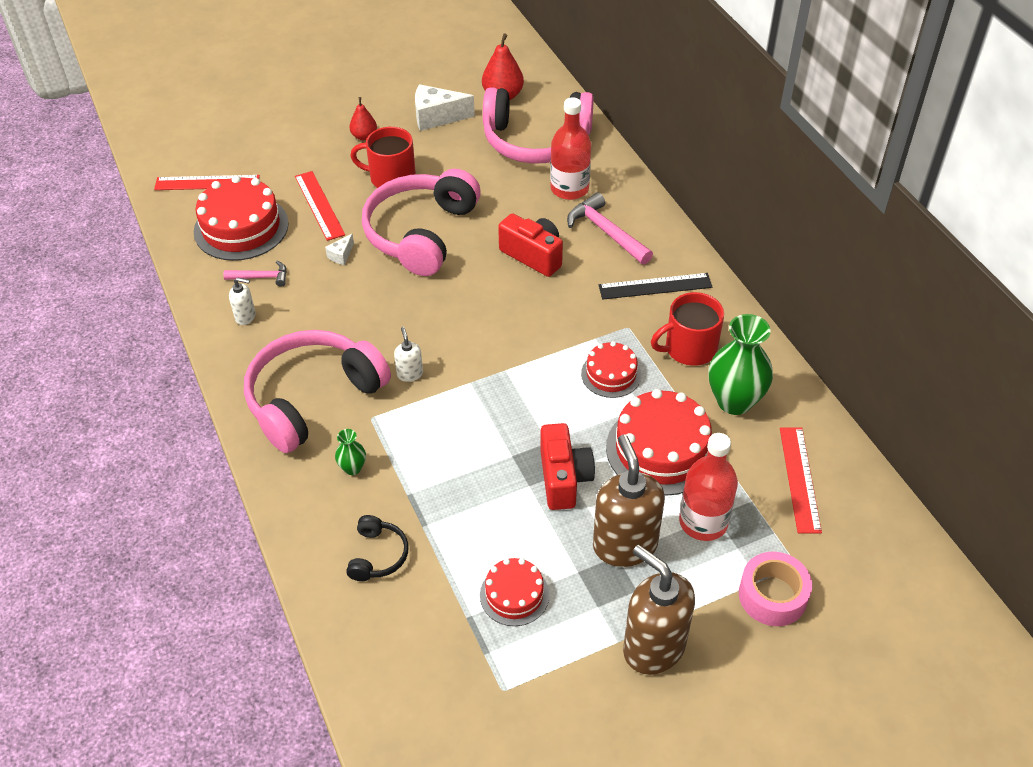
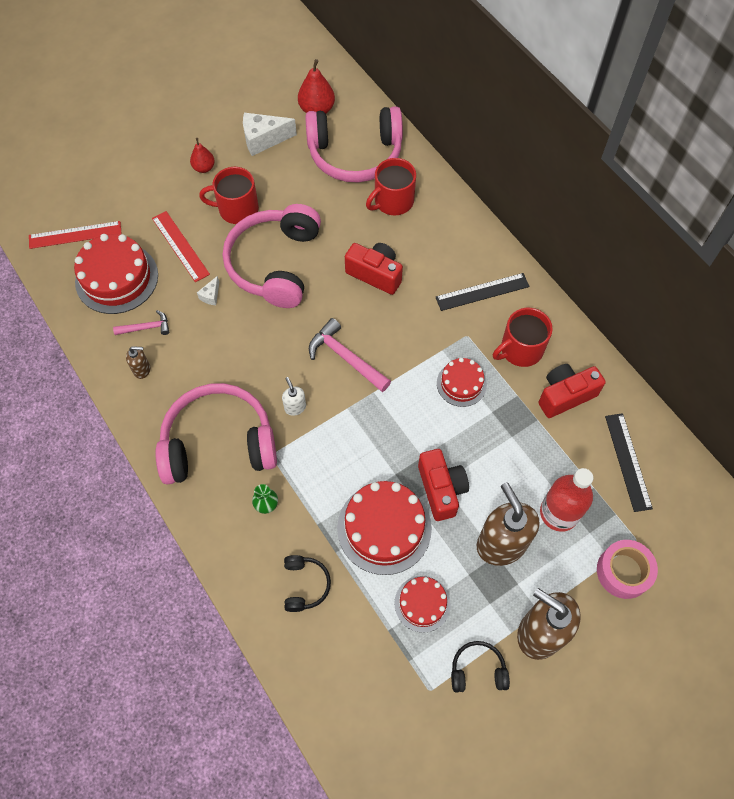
camera: 10 degrees left, 15 degrees up
white soap dispenser [229,277,256,325] -> brown soap dispenser [126,346,150,379]
pink headphones [244,330,391,453] -> pink headphones turned 45 degrees clockwise [155,383,277,485]
red bottle [550,97,591,200] -> red mug [366,158,416,215]
pink hammer [567,192,653,265] -> pink hammer moved to [309,318,391,392]
red cake [606,389,712,496] -> red cake moved to [337,481,432,575]
green vase [709,314,773,415] -> red camera [538,364,606,418]
red ruler [780,428,822,533] -> black ruler [605,413,653,512]
none -> black headphones [451,641,510,693]

